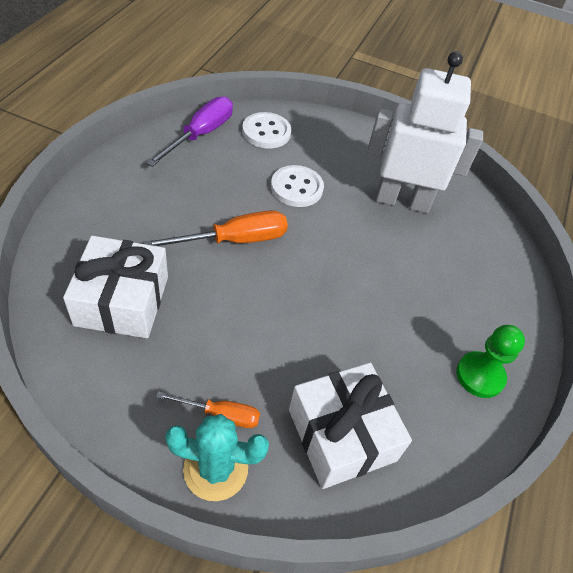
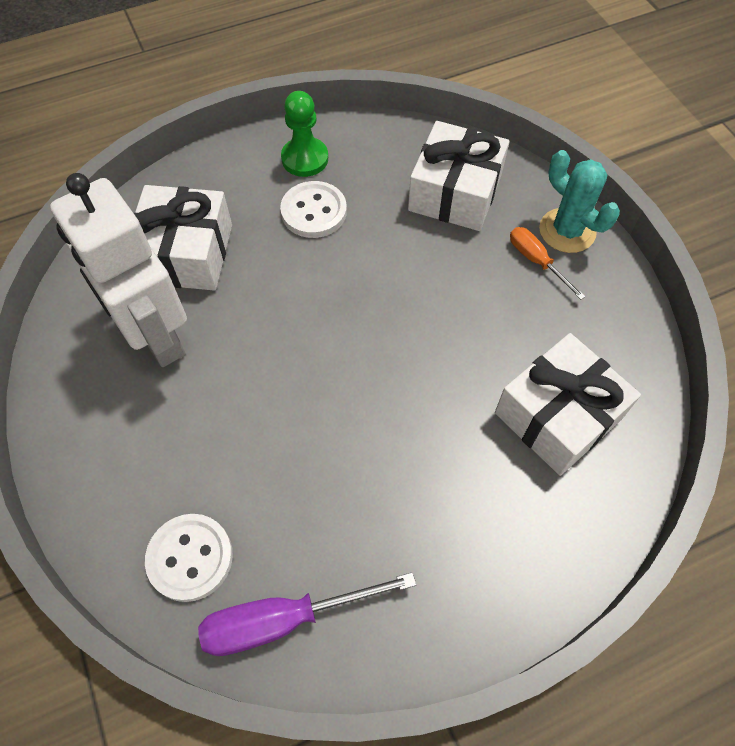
camera: 130 degrees left, 10 degrees up
orange screwdriver [144,210,288,246] -> none
white button [271,165,324,207] -> white button moved to [280,181,347,238]
none -> white gift [134,185,232,290]

